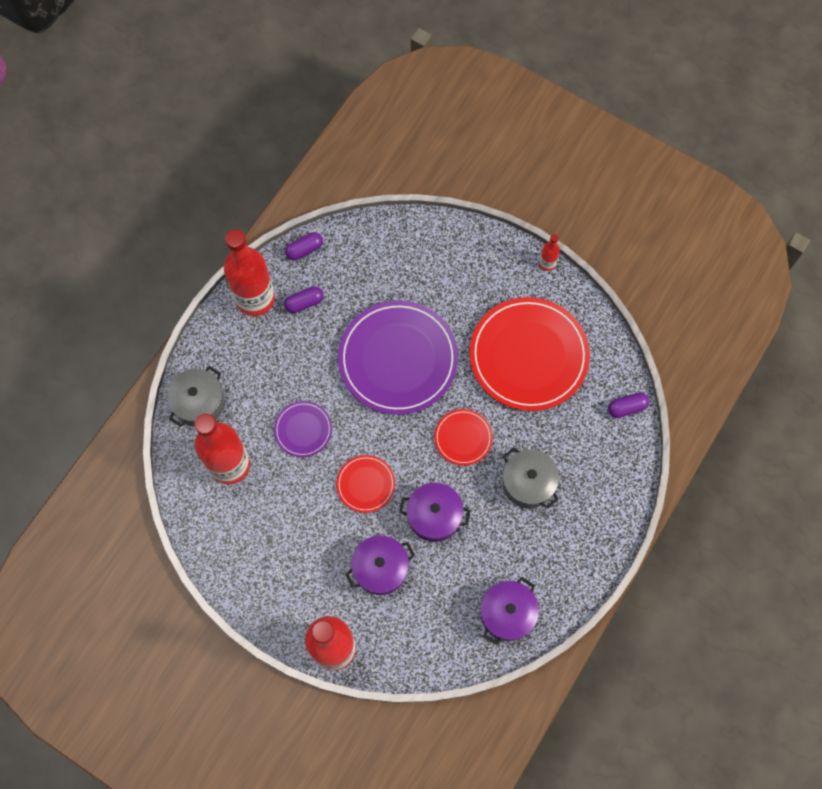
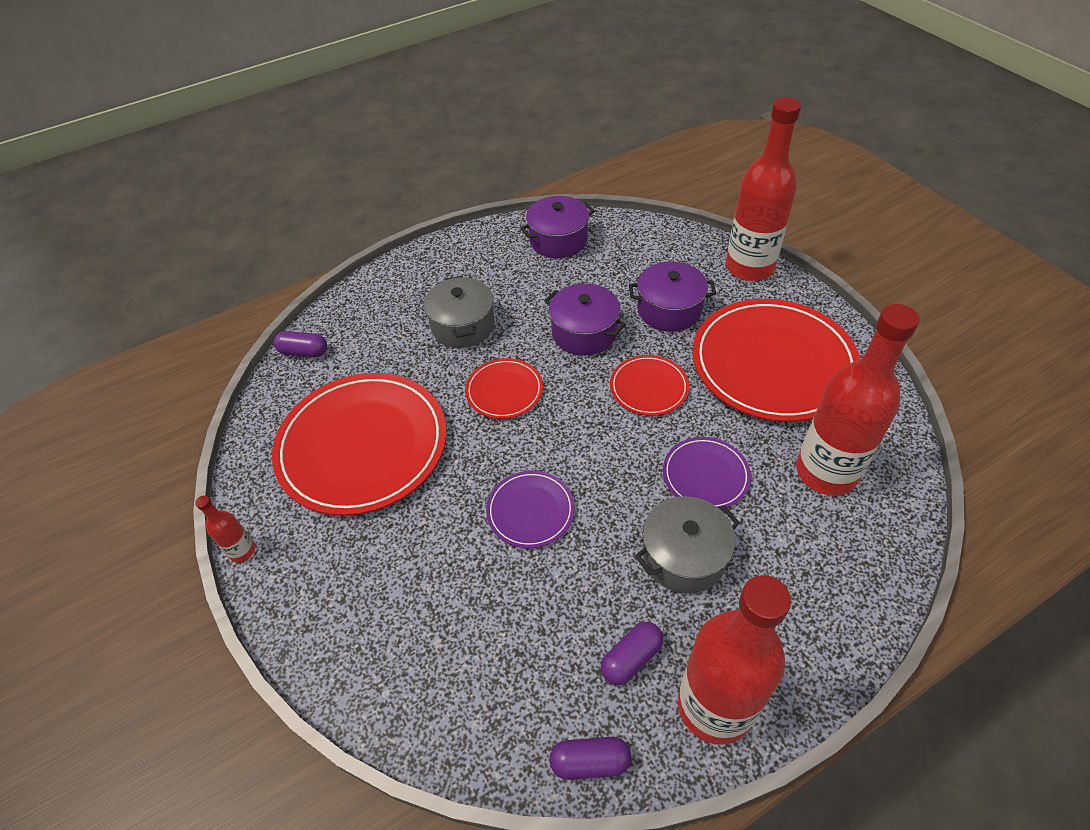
camera: 150 degrees left, 20 degrees down
grey pot [167,366,225,427] -> grey pot moved to [635,496,740,594]
purple capsule [284,286,324,313] -> purple capsule turned 45 degrees counterclockwise [601,622,663,685]
purple plate [338,301,458,415] -> purple plate [486,471,575,548], size x0.48
none -> red plate [692,299,861,422]

